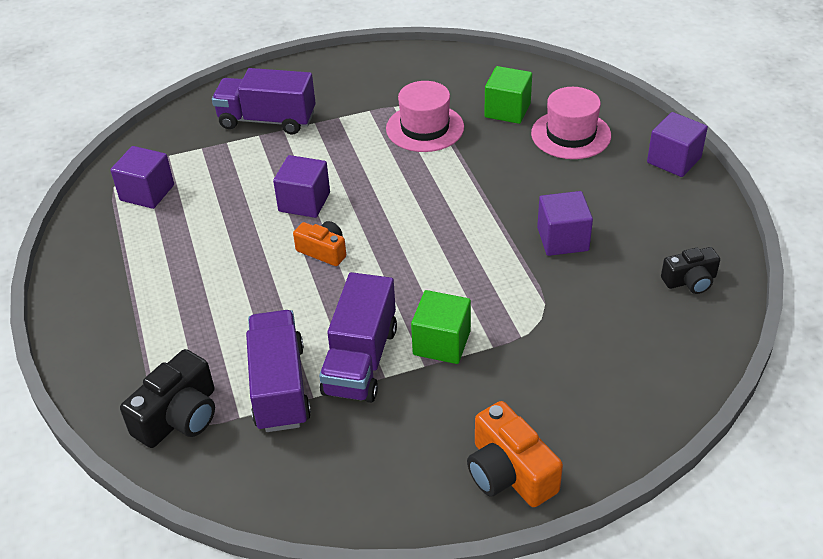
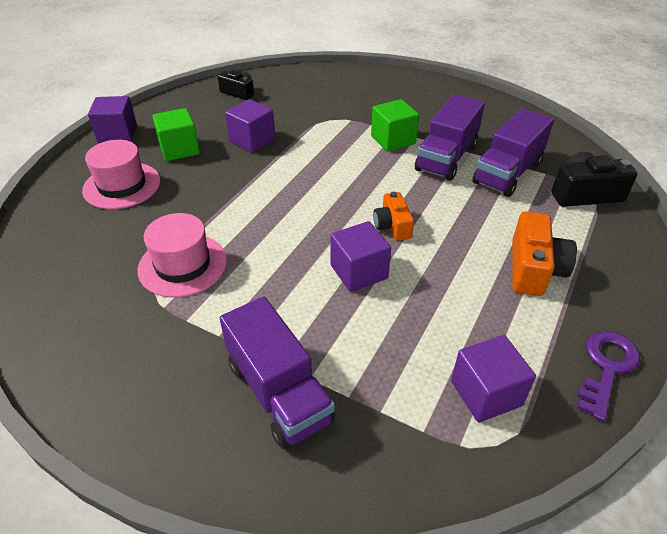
camera: 135 degrees left, 0 degrees up
purple truck [319,272,397,403] -> purple truck turned 150 degrees clockwise [415,94,485,181]
orange camera [467,401,563,507] -> orange camera moved to [512,211,577,296]
green cube [484,66,532,124] -> green cube moved to [152,108,200,161]
none -> purple key [577,331,640,421]

